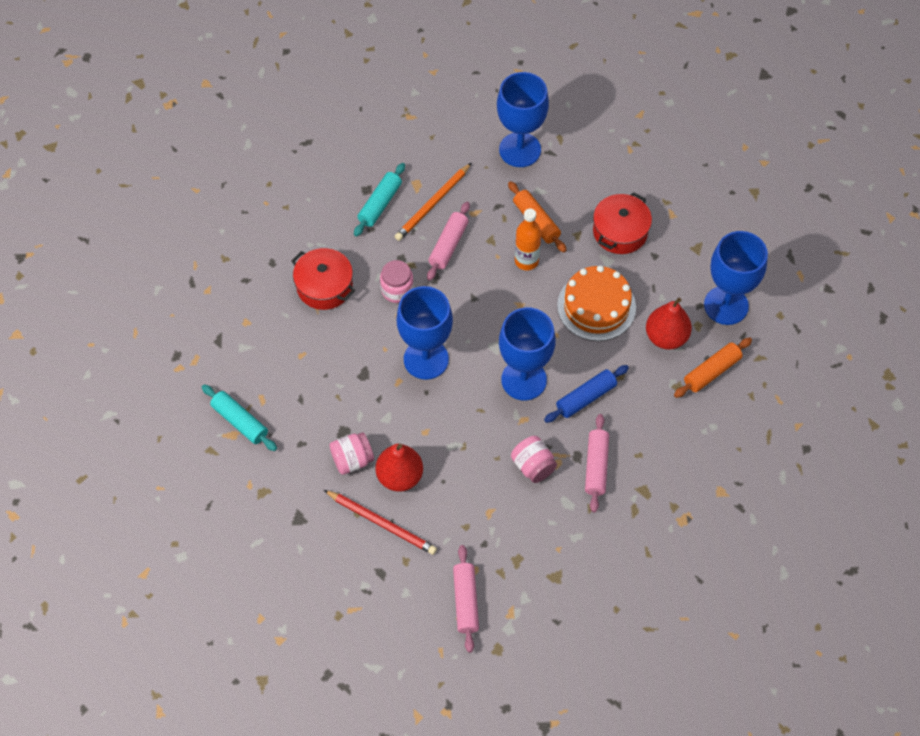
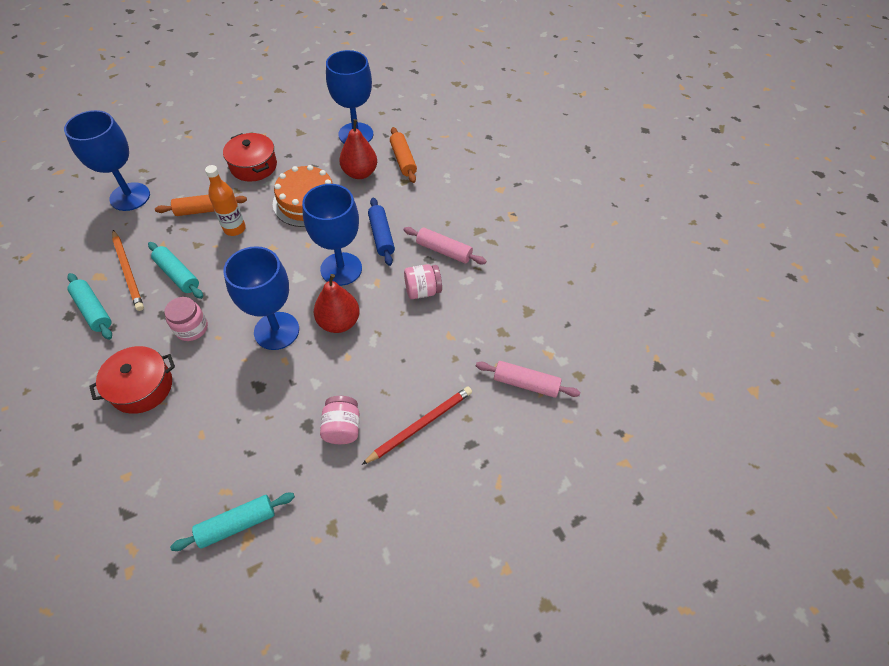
camera: 70 degrees left, 5 degrees down
red pear [375,444,423,492] -> red pear moved to [314,274,360,333]
pink rolling pin [427,202,470,281] -> turquoise rolling pin [148,242,203,299]

